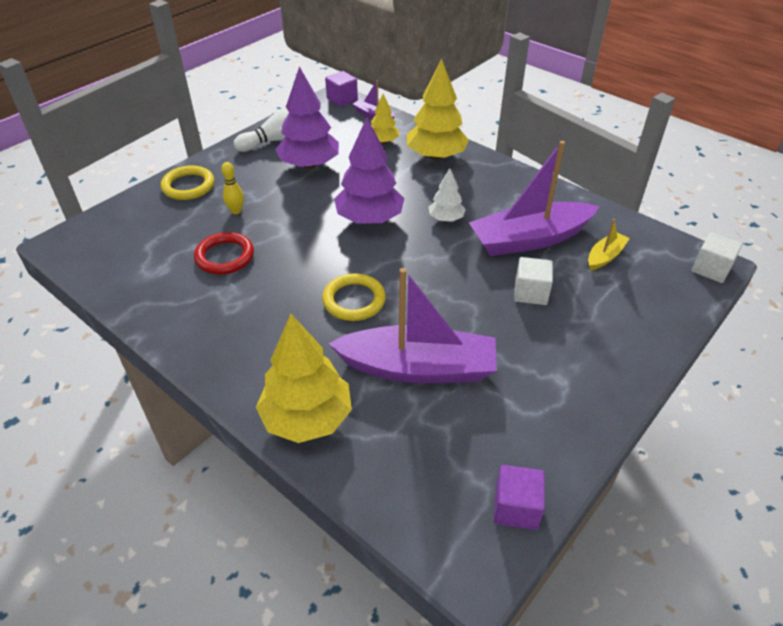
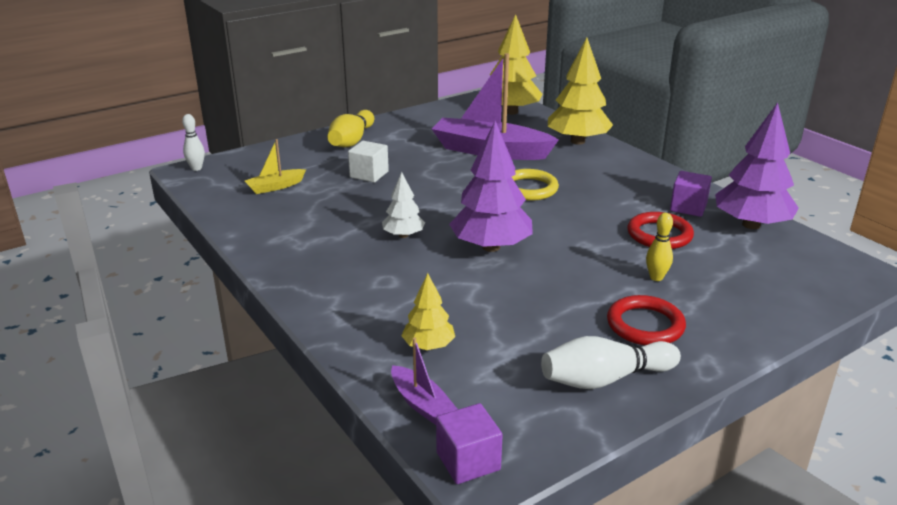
camera: 165 degrees left, 15 degrees down
yellow ring [161,165,214,200] -> none
purple tree [275,67,339,169] -> purple tree moved to [715,102,799,229]
yellow tree [407,59,469,160] -> yellow tree moved to [490,14,542,115]
purple boat [469,141,600,256] -> none
purple cube [494,465,545,530] -> purple cube moved to [670,171,712,217]
white cube [692,232,742,283] -> white bowling pin [182,114,205,171]
none -> yellow bowling pin [327,110,374,147]
none -> red ring [607,295,686,345]

